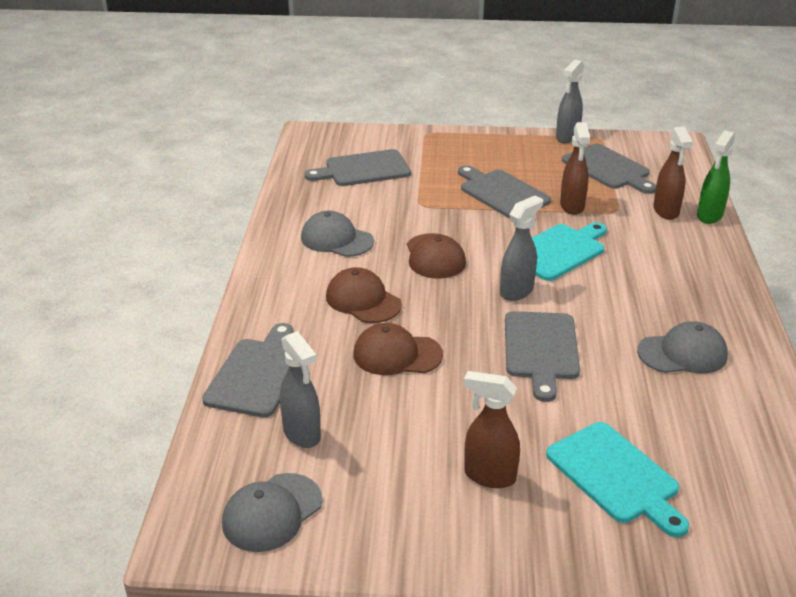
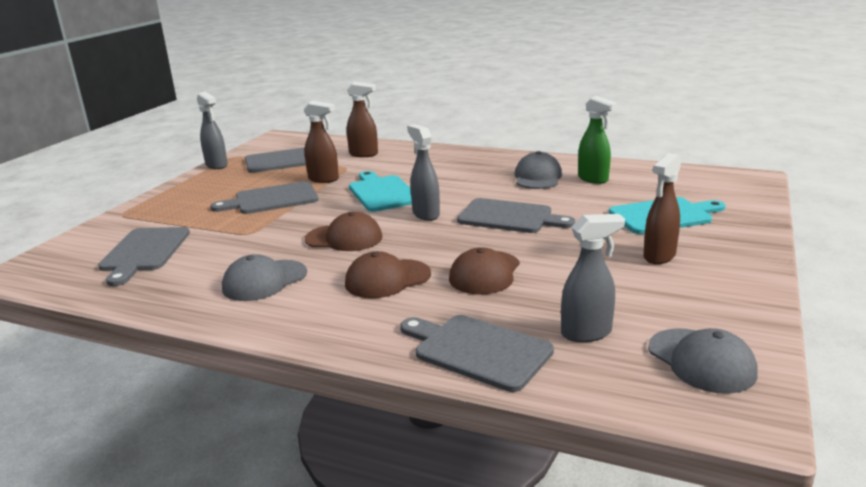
camera: 70 degrees left, 10 degrees down
green spray bottle [697,130,735,224] -> green spray bottle moved to [578,96,617,184]

